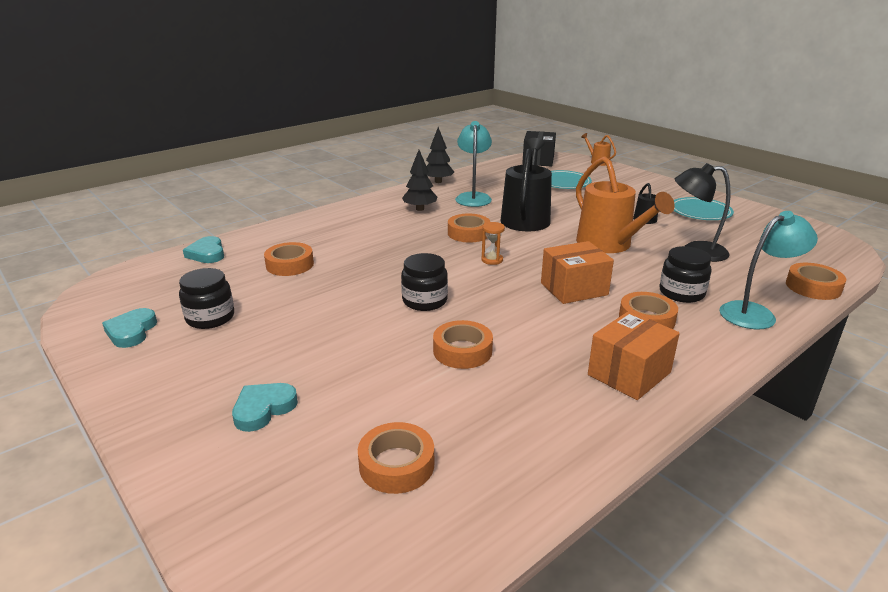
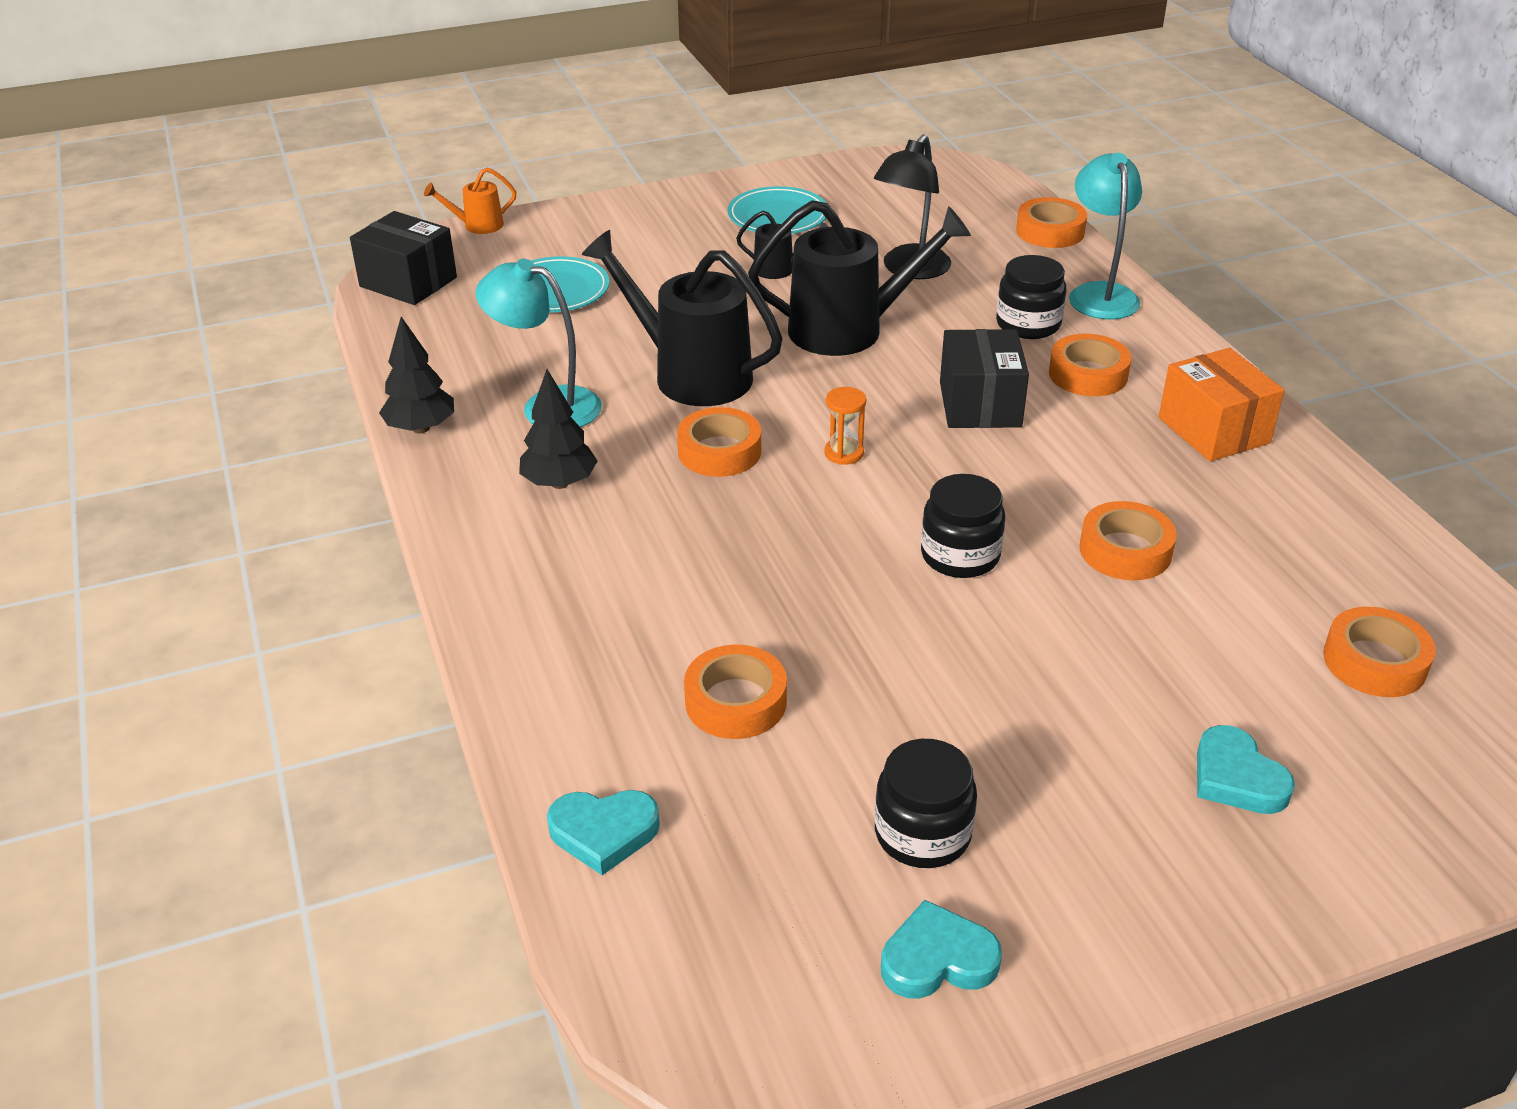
camera: 70 degrees left, 10 degrees up
turquoise heart [102,308,157,348] -> turquoise heart turned 150 degrees clockwise [881,900,1002,999]
orange box [541,241,614,304] -> black box [940,329,1029,428]
orange watering can [576,156,675,253] -> black watering can [748,200,971,356]

